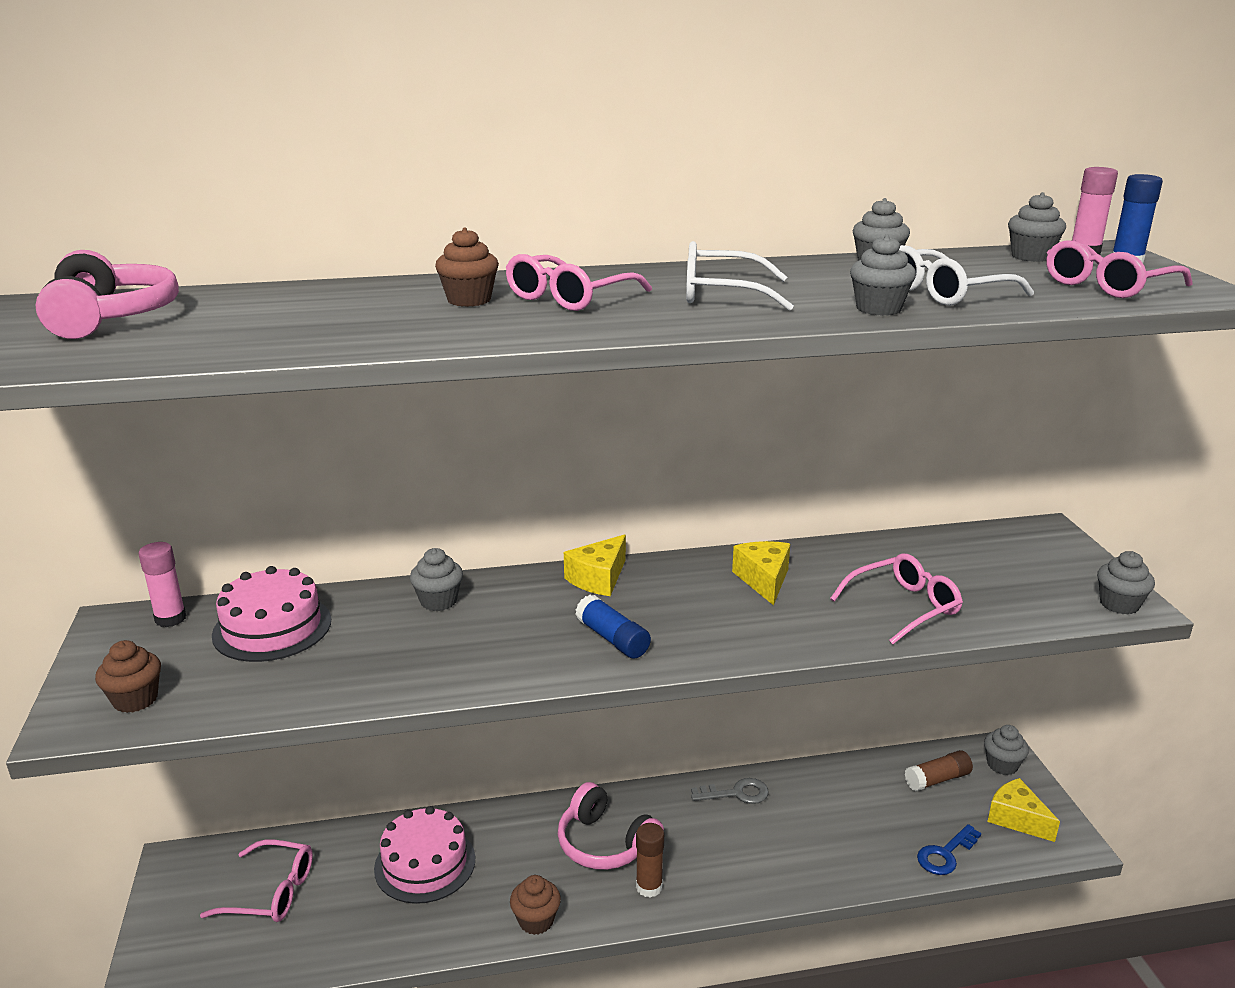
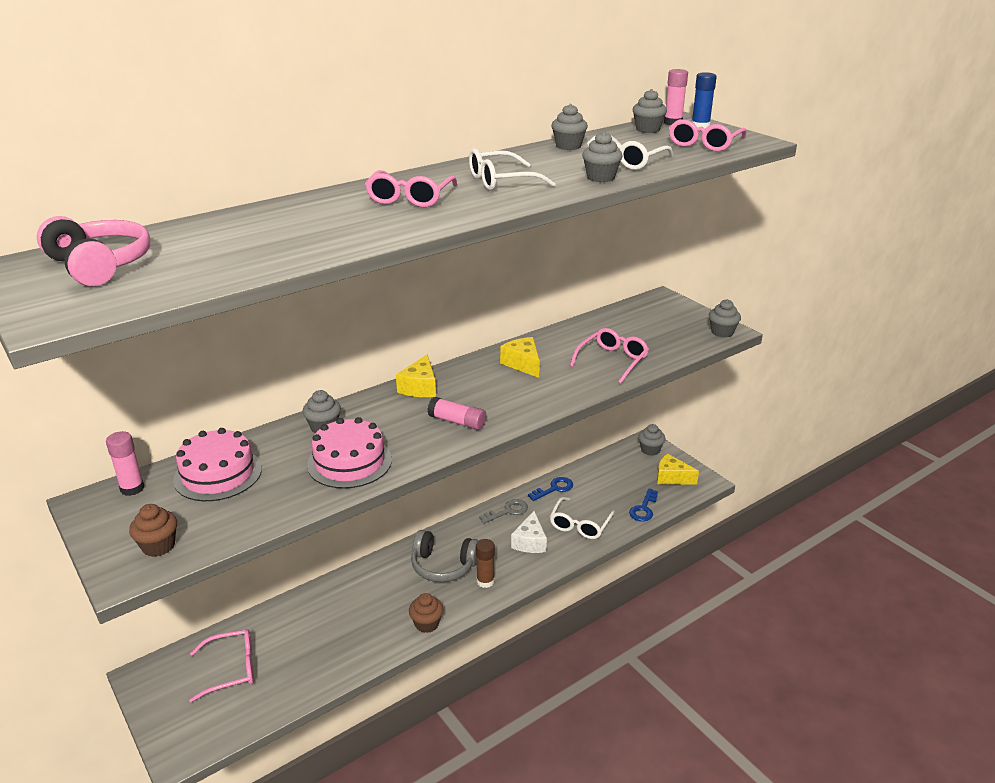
camera: 25 degrees left, 5 degrees up
pink cake [374,806,475,904] -> pink cake moved to [307,417,392,489]
brown cupcake [435,227,499,307] -> none
pink headphones [558,782,664,870] -> grey headphones [411,530,479,582]
blue glue stick [575,595,651,659] -> pink glue stick [427,397,486,430]
brown glue stick [905,750,973,792] -> none
none -> white cheese [511,511,547,553]
none -> blue key [528,477,573,501]
none -> white glasses [550,497,615,539]

